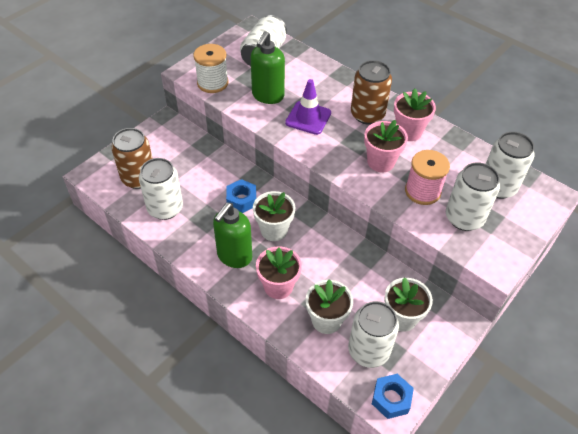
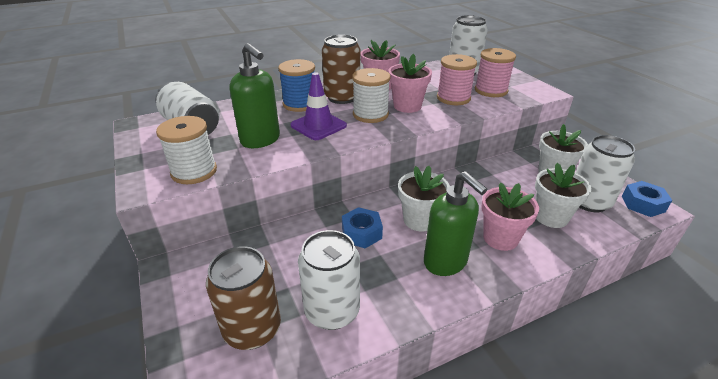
camera: 65 degrees left, 15 degrees down
white can [446,162,500,231] -> pink spool [475,48,516,97]
none -> blue spool [278,59,315,112]
none -> white spool [352,68,391,123]

